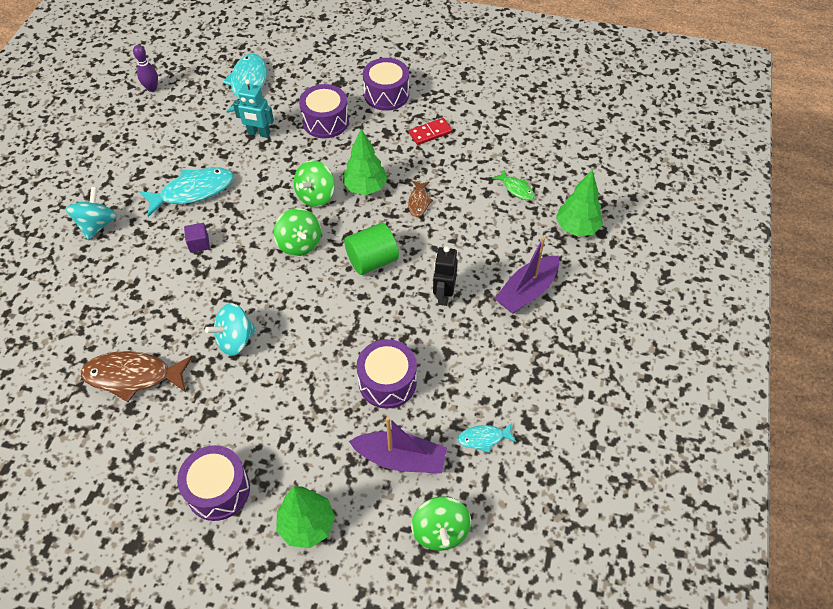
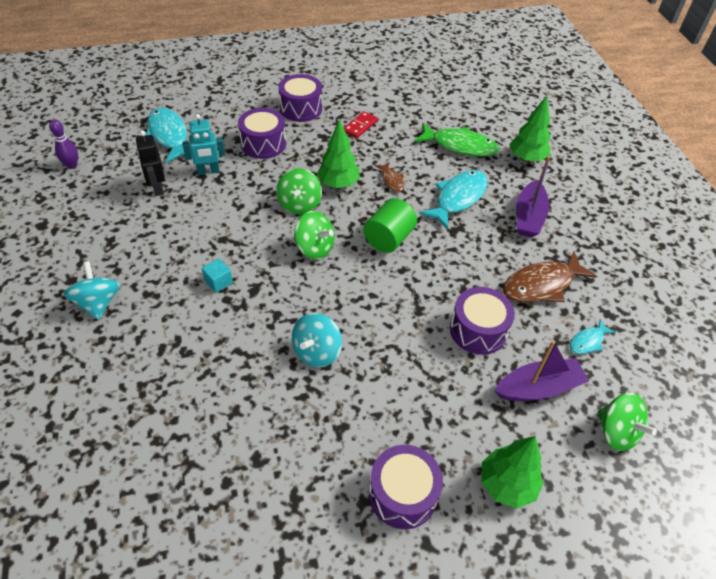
camera: 30 degrees left, 5 degrees down
brown fish [81,351,193,402] -> brown fish moved to [502,251,597,303]
turquoise fish [139,167,234,217] -> turquoise fish moved to [419,170,488,230]
purple cube [184,223,210,253] -> turquoise cube [202,258,233,293]
black robot [433,246,458,306] -> black robot moved to [136,130,165,196]
green fish [492,170,534,200] -> green fish [414,123,499,157], size x1.96

